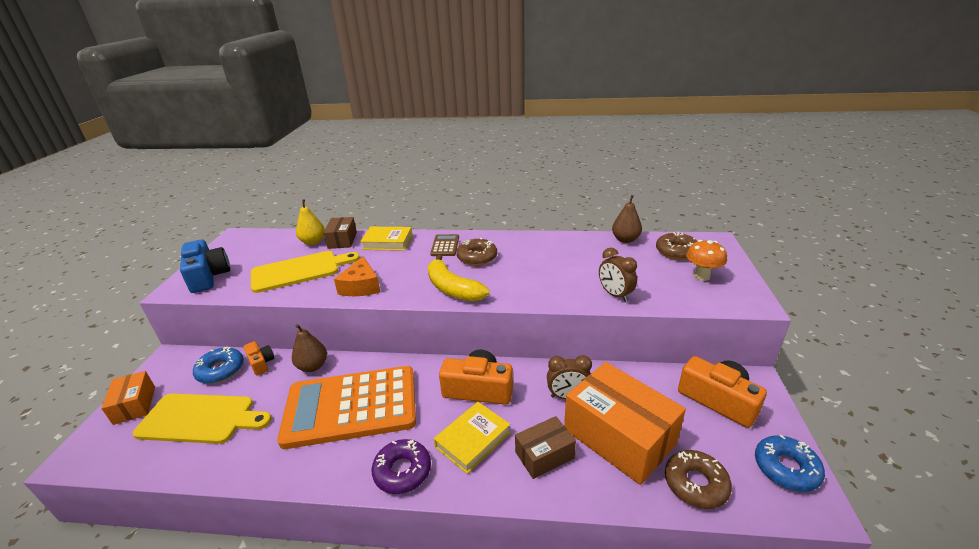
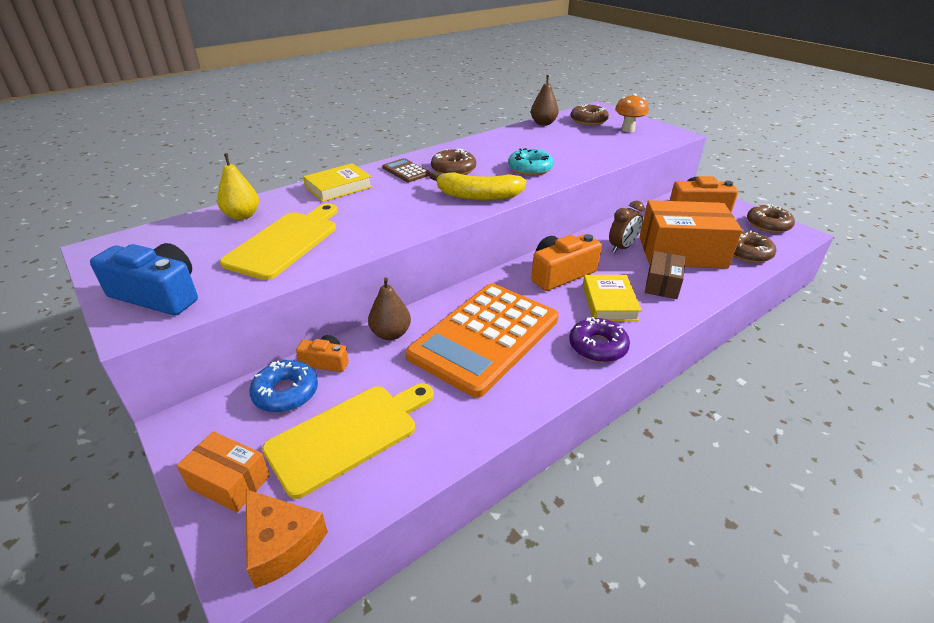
camera: 45 degrees left, 5 degrees up
brown box [323,217,357,249] -> none
orange cheese [334,256,380,296] -> orange cheese moved to [246,489,328,588]
brown clock [599,248,637,302] -> none
blue donut [755,435,825,492] -> brown donut [747,204,795,233]
none -> turquoise donut [508,148,554,176]

